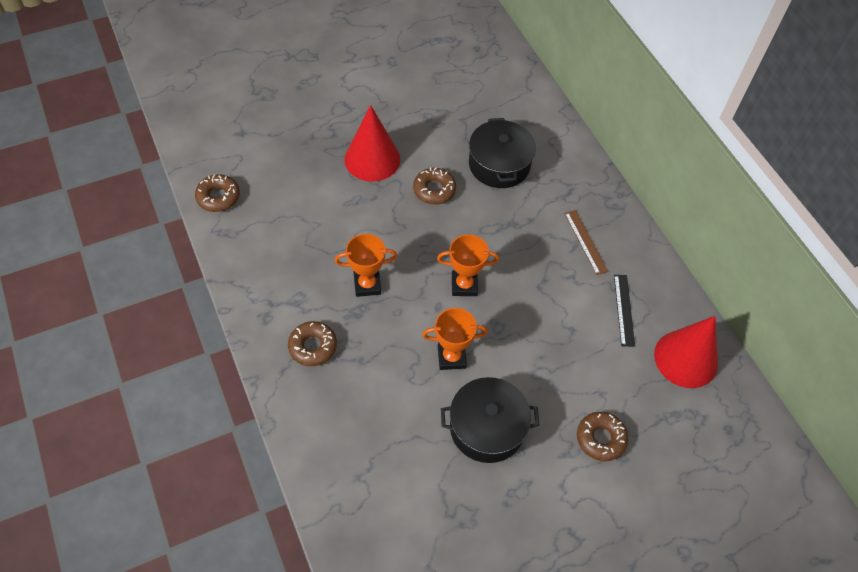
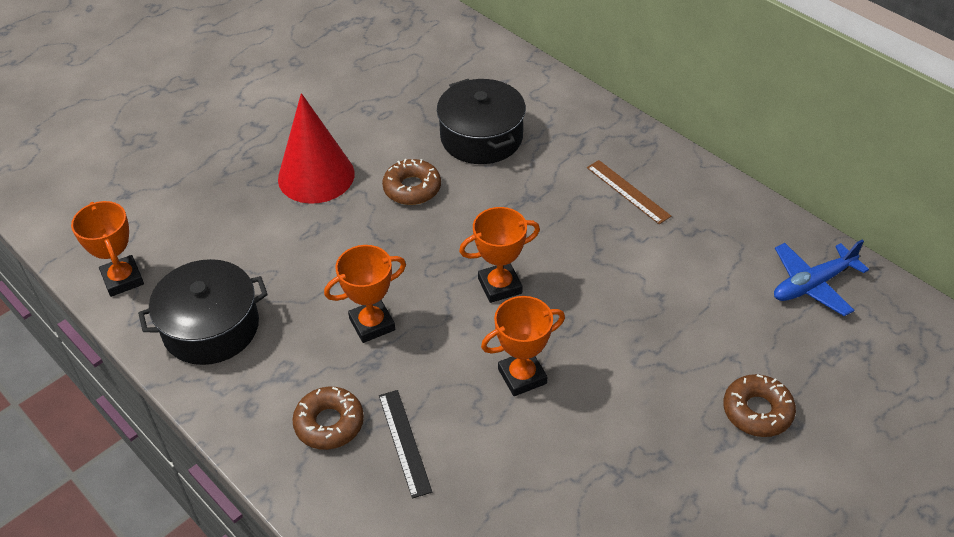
camera: 15 degrees left, 10 degrees down
brown donut [195,174,240,212] -> orange trophy [71,201,144,297]
black pot [441,377,539,463] -> black pot moved to [138,259,268,365]
black ruler [614,275,635,347] -> black ruler moved to [379,390,432,499]
red cone [654,316,718,388] -> blue plane [774,240,869,316]

